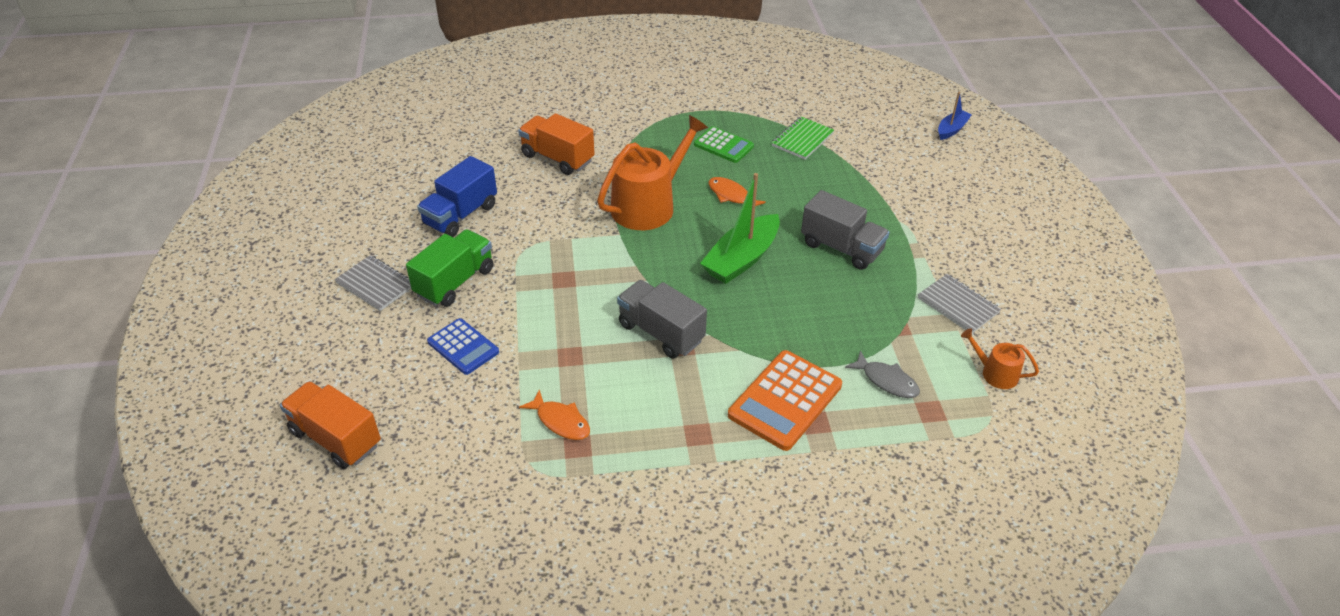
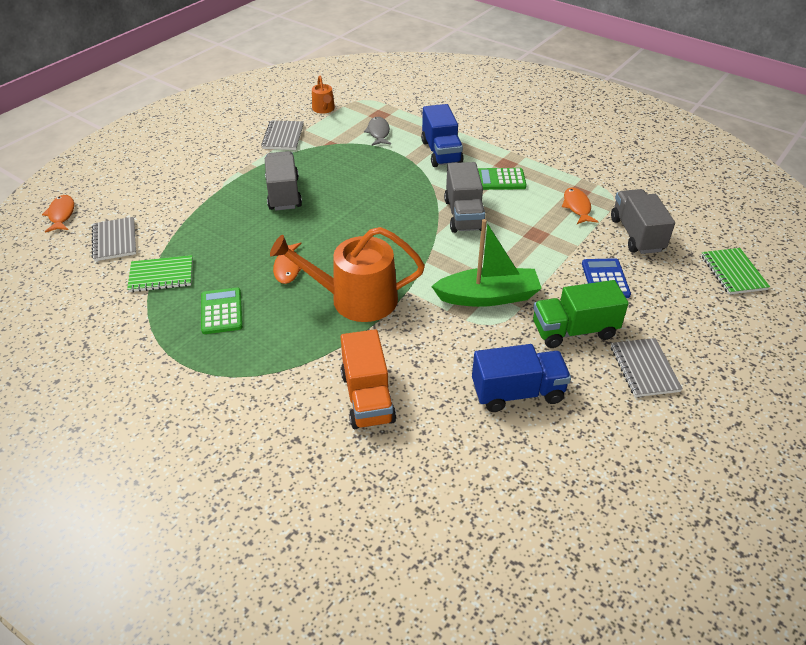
camera: 135 degrees left, 0 degrees up
orange truck [280,381,381,469] -> green notebook [701,248,770,295]
green boat [700,173,780,284] -> green boat moved to [431,219,542,307]
orange calculator [728,350,842,451] -> blue truck [421,104,463,167]
blue boat [938,92,972,140] -> orange fish [42,195,74,233]
none -> grey notebook [92,217,136,261]
none -> green calculator [478,168,526,190]
none -> grey truck [611,189,675,254]

